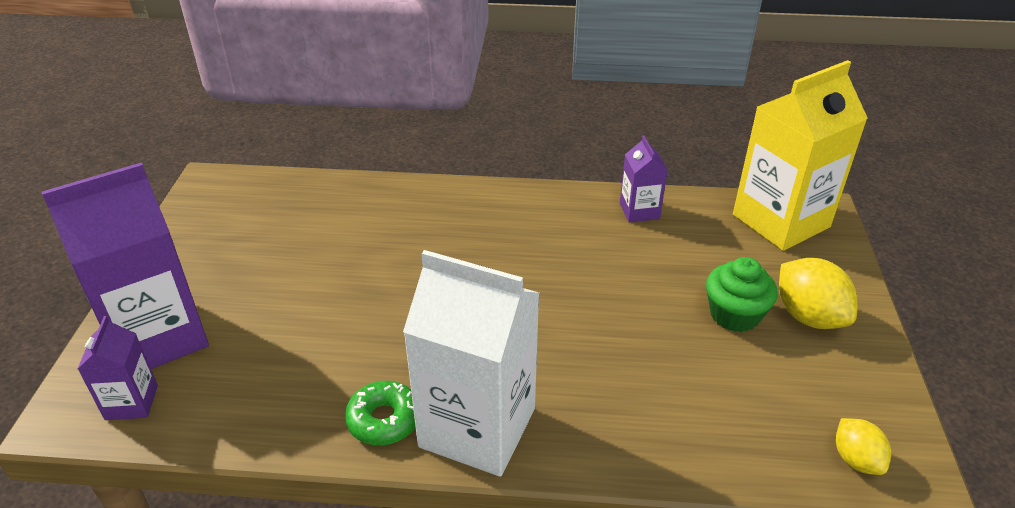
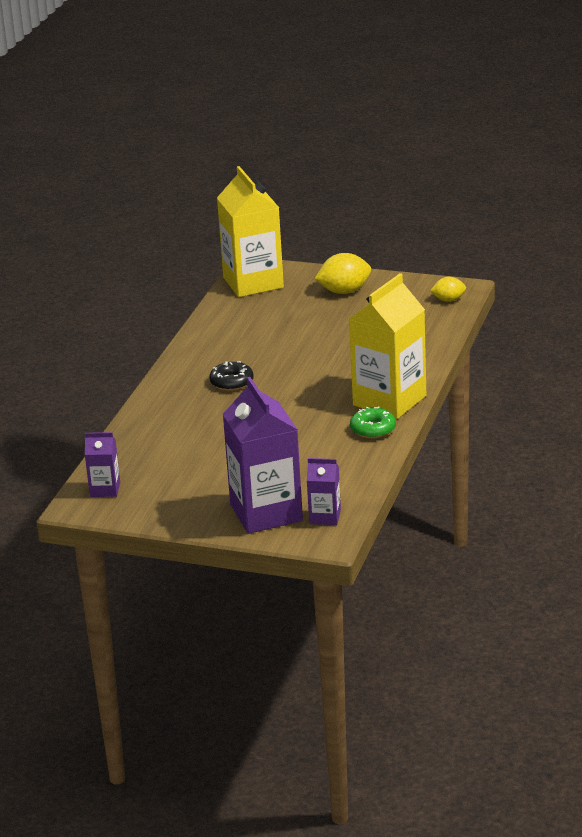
camera: 75 degrees left, 10 degrees down
white carton [403,250,539,477] -> yellow carton [349,273,426,419]
purple carton [620,135,668,223] -> purple carton moved to [85,432,120,497]
green cupcake [706,257,778,332] -> none
none -> black donut [209,361,253,391]

